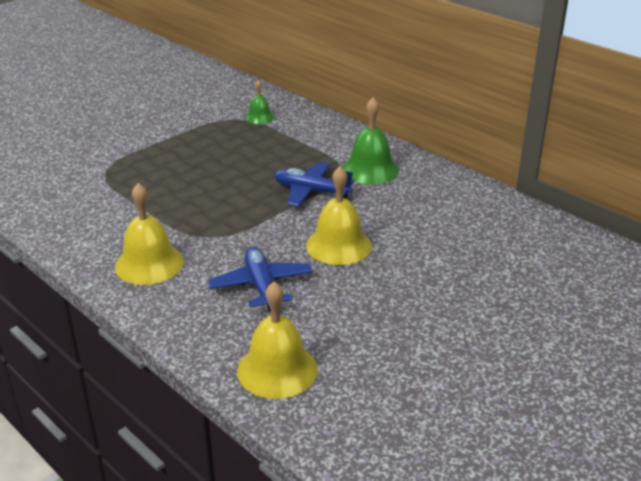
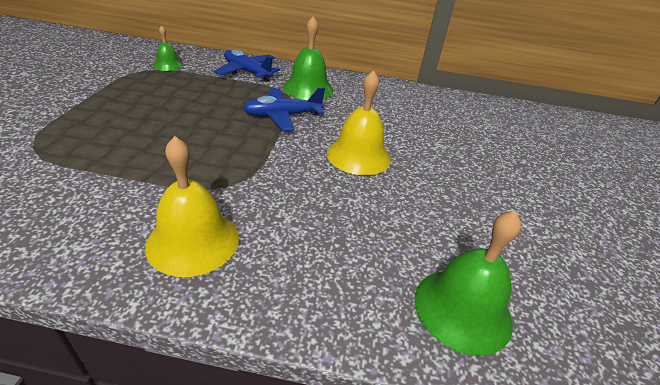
camera: 40 degrees left, 5 degrees up
blue plane [208,247,313,312] -> blue plane moved to [214,49,280,82]
yellow bell [237,281,318,399] -> green bell [415,210,521,356]

